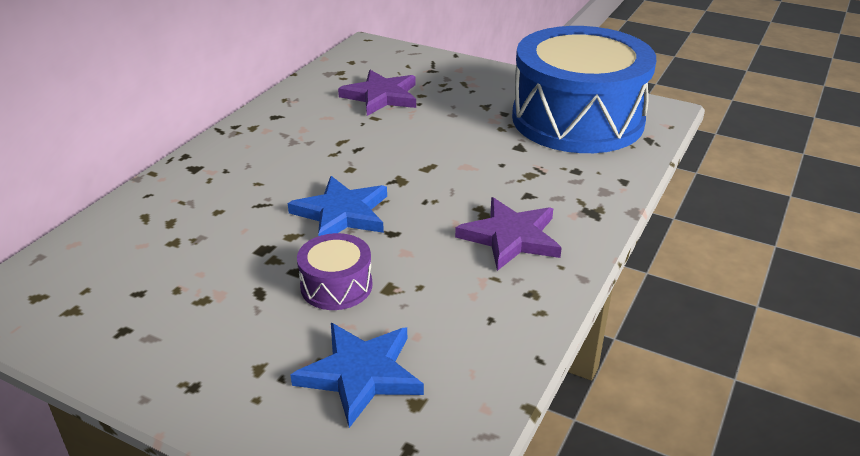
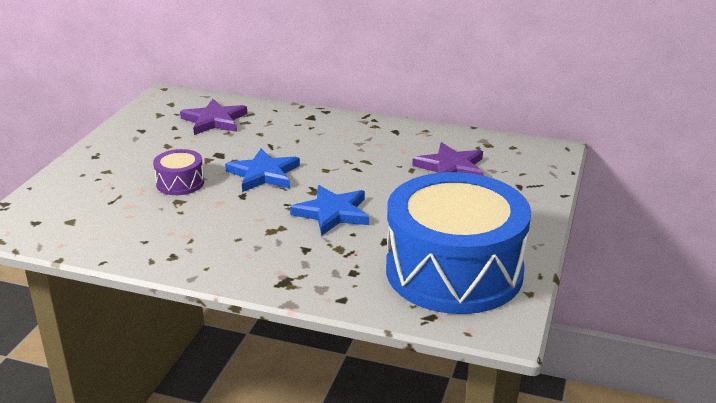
camera: 80 degrees right, 5 degrees down
blue star [290,323,424,428] -> blue star moved to [290,185,369,235]
purple star [455,197,562,271] -> purple star moved to [180,99,247,135]

